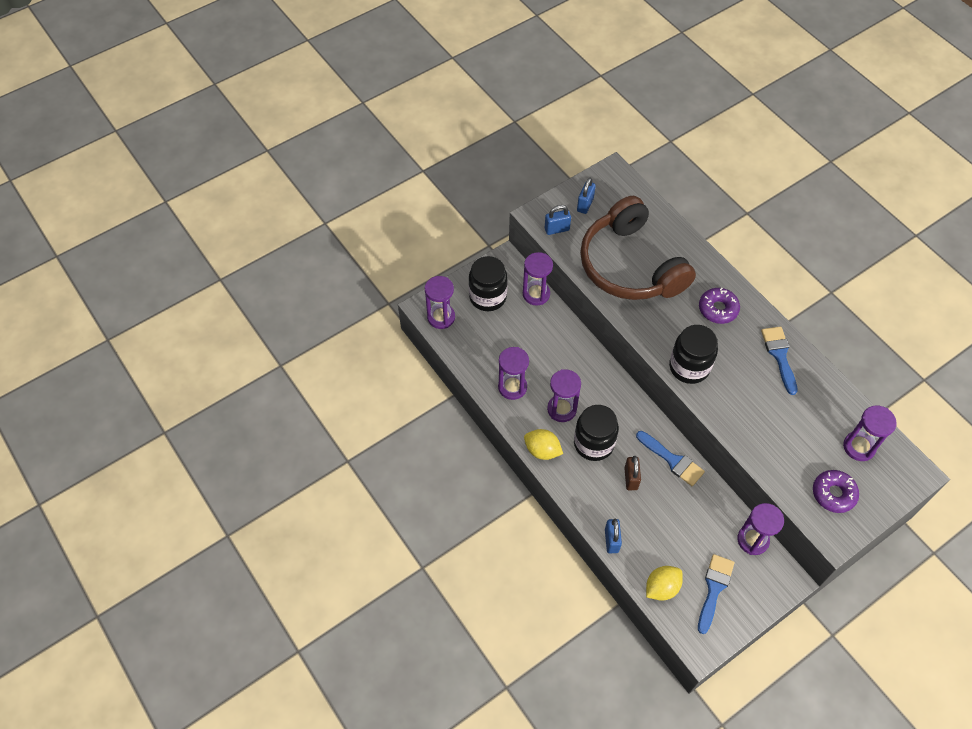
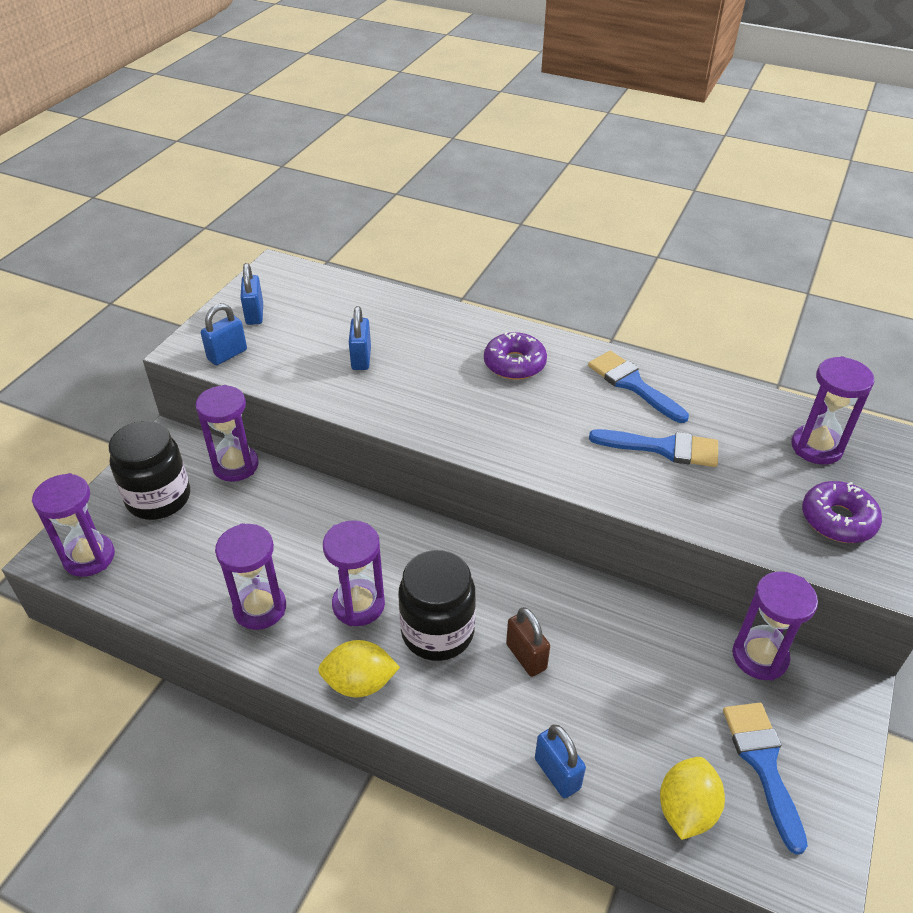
camera: 30 degrees left, 15 degrees down
brown headphones [580,196,696,300] -> blue padlock [349,306,371,370]
blue brush [636,431,705,486] -> blue brush moved to [589,429,718,467]
black jar [669,325,718,384] -> none

